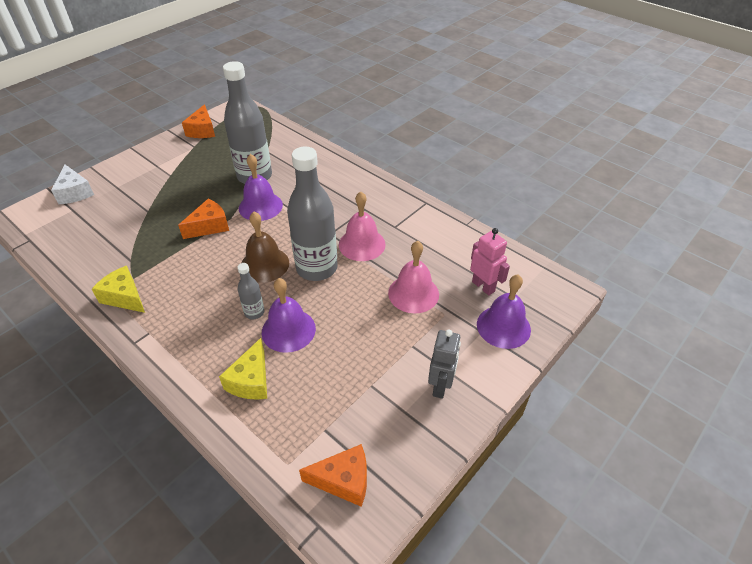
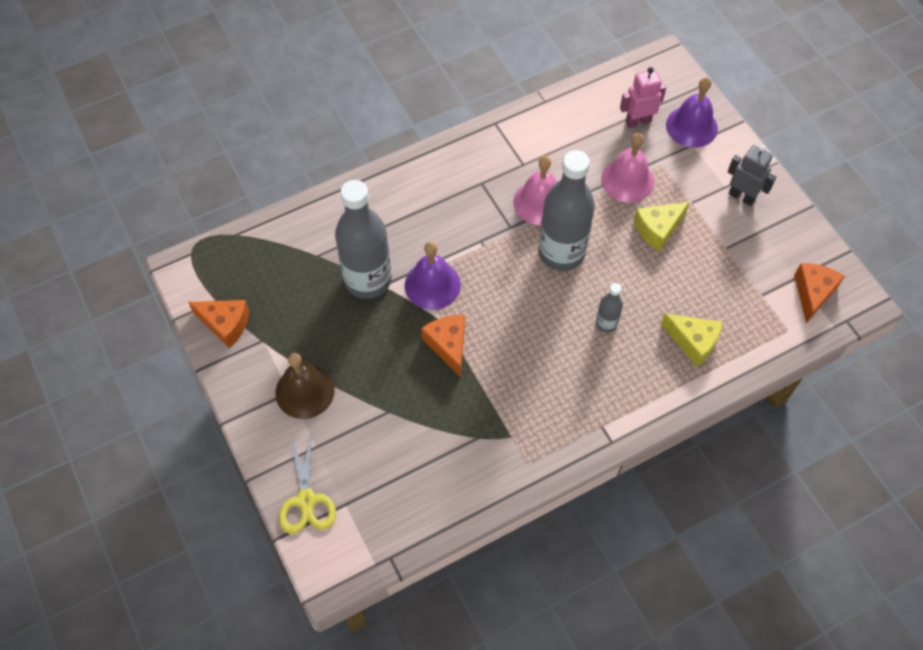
camera: 70 degrees left, 15 degrees up
white cheese [51,165,94,204] -> yellow scissors [279,433,336,534]
yellow cheese [91,266,145,313] -> yellow cheese moved to [634,202,690,252]
brown bell [241,212,289,283] -> brown bell moved to [275,353,335,419]
purple bell [262,278,316,353] -> none

